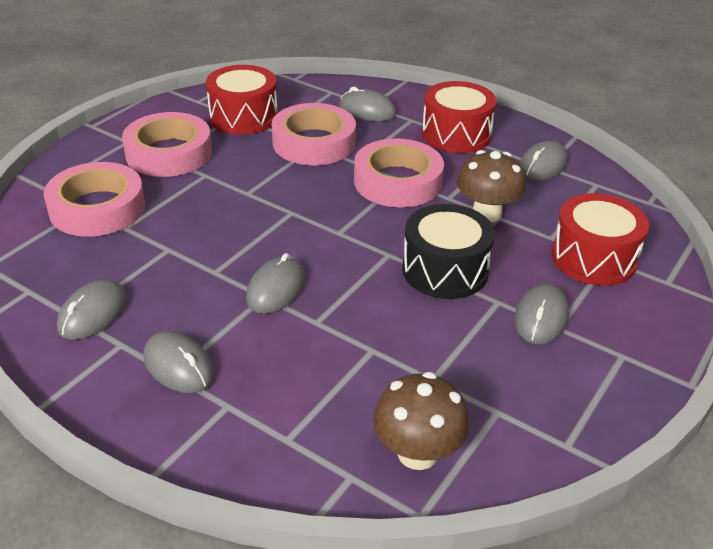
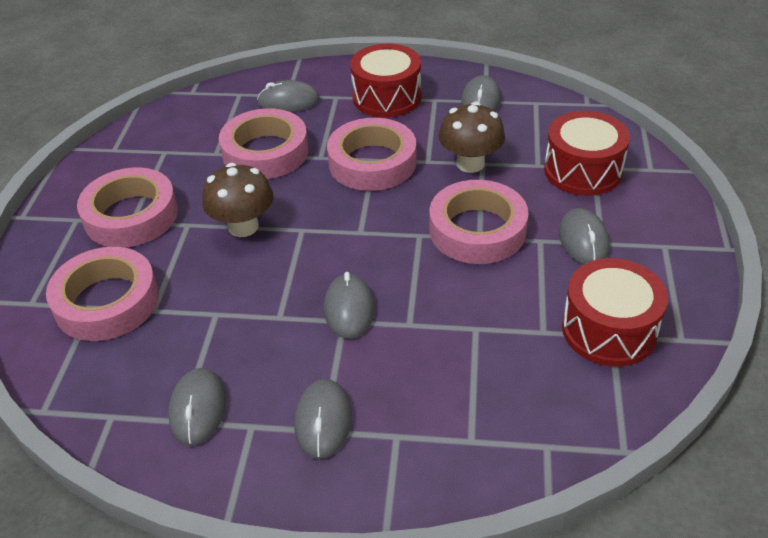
camera: 25 degrees left, 5 degrees up
grey mouse [143,331,214,393] -> grey mouse turned 75 degrees clockwise [294,379,352,459]
red drum [206,65,278,135] -> red drum moved to [562,258,668,366]
brown mushroom [373,372,469,470] -> brown mushroom moved to [202,163,273,237]
black drum [402,204,495,299] -> pink tape [430,180,528,264]

